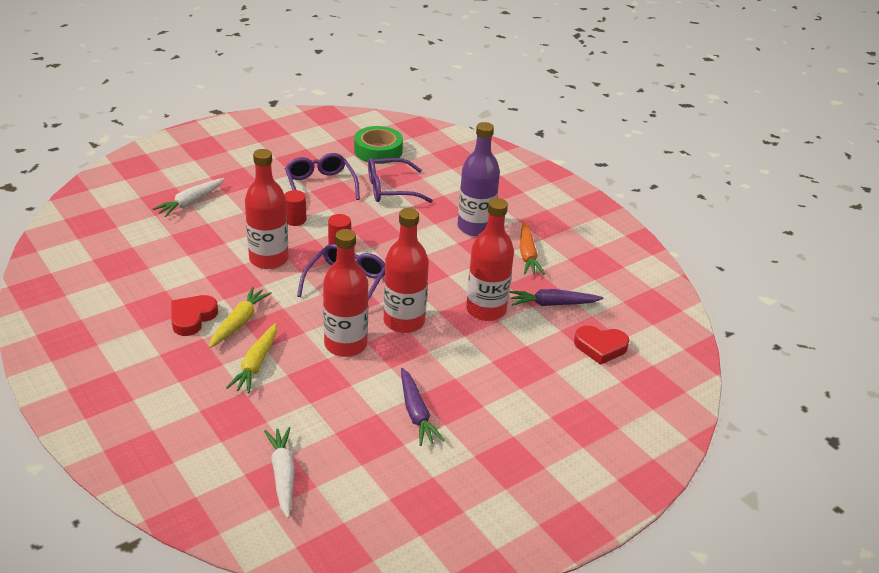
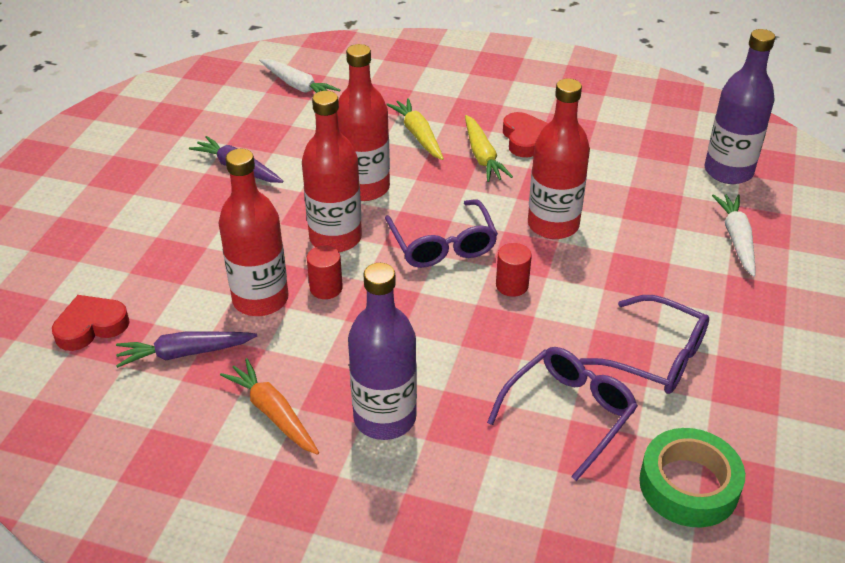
camera: 145 degrees right, 5 degrees up
red cylinder [284,190,306,226] -> red cylinder moved to [307,246,343,299]
purple carrot [509,289,603,306] -> purple carrot turned 150 degrees counterclockwise [116,332,257,368]
none -> purple bottle [705,29,775,184]

